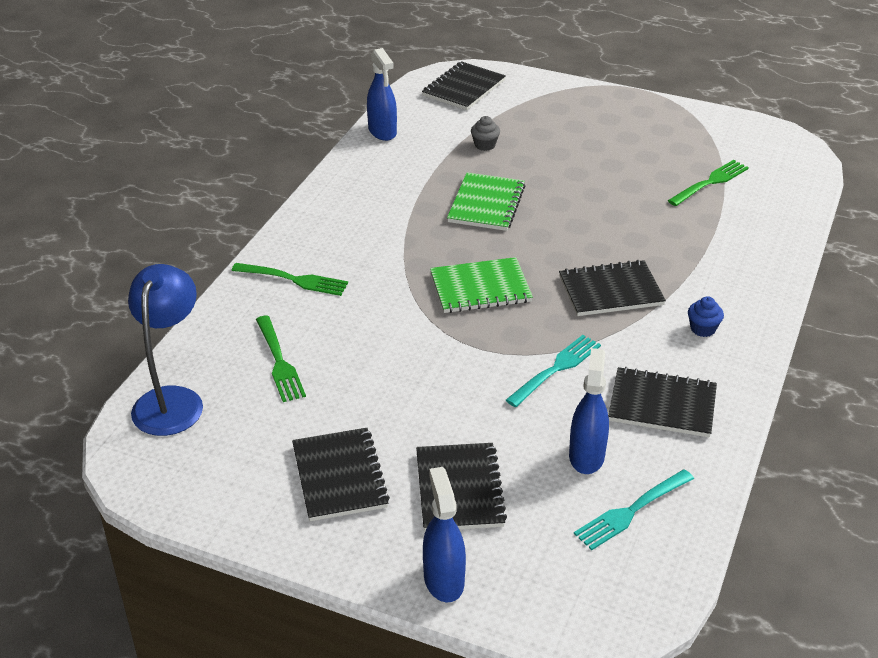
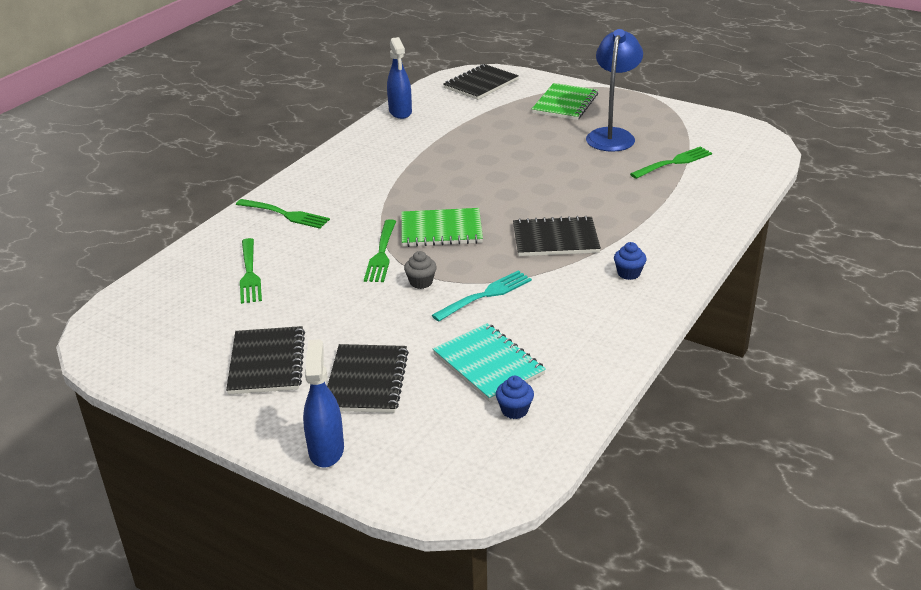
camera: 10 degrees right, 5 degrees down
blue lamp [128,264,203,436] -> blue lamp moved to [586,29,643,152]
green notebook [447,172,525,231] -> green notebook moved to [532,83,598,120]
grey cupcake [471,116,500,151] -> grey cupcake moved to [404,251,437,289]
blue spray bottle [569,348,609,474] -> turquoise notebook [433,323,546,402]
turquoise fork [574,469,694,550] -> blue cupcake [496,376,534,419]
black notebook [608,367,717,437] -> none
none -> green fork [364,219,396,282]

